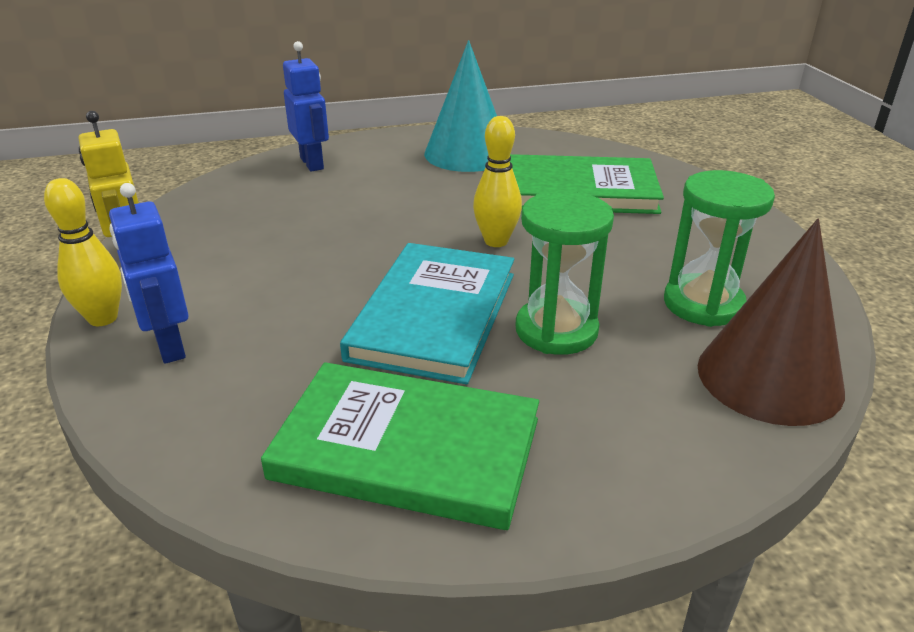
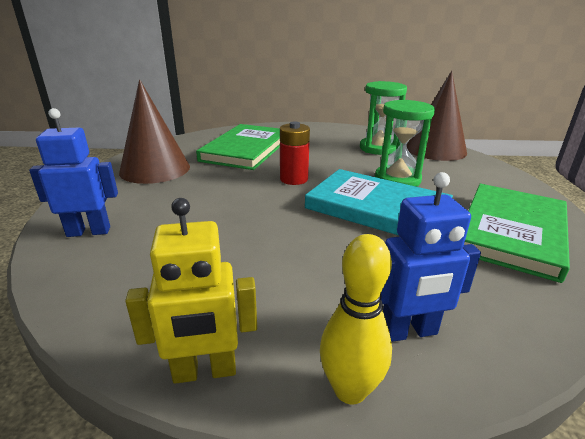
camera: 75 degrees left, 5 degrees down
turquoise cone [424,40,497,172] -> brown cone [119,79,190,184]
yellow bowling pin [473,116,522,247] -> red battery [280,122,310,185]

